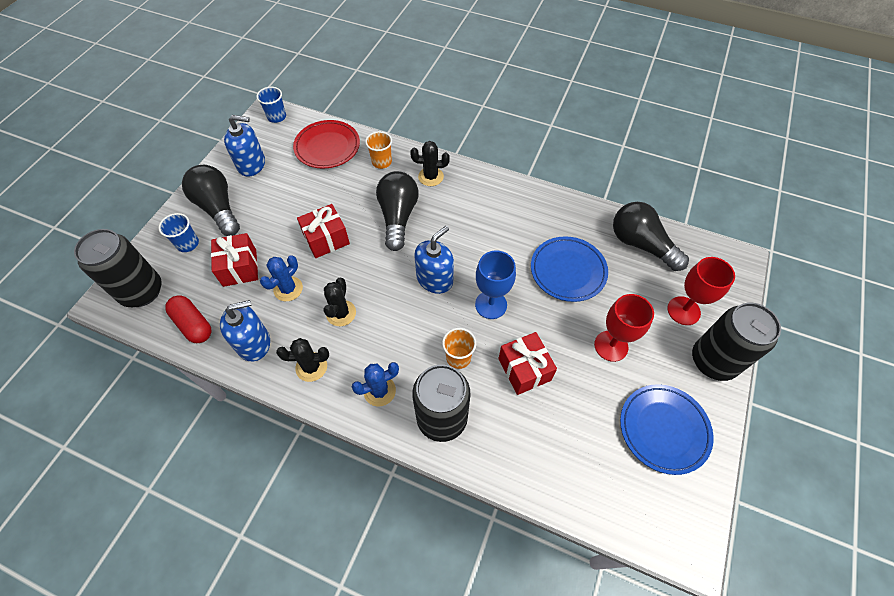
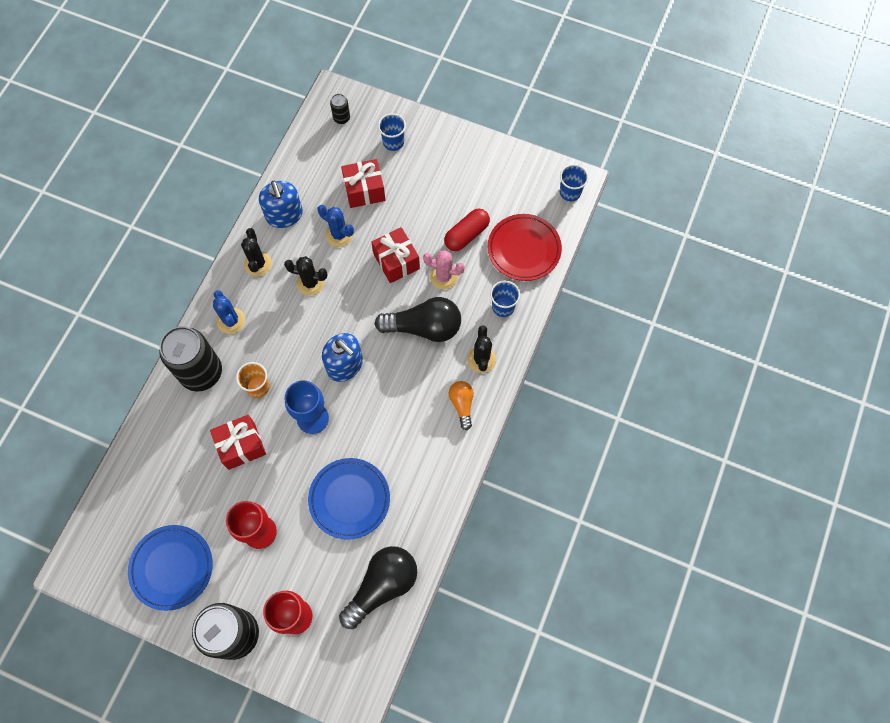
camera: 90 degrees right, 10 degrees up
black can [74,229,162,307] -> black can [330,94,350,124], size x0.43
red capsule [165,295,211,343] -> red capsule moved to [444,208,490,251]
black light bulb [182,165,240,236] -> none
blue soap dispenser [224,115,265,177] -> none
orange cup [365,131,392,169] -> blue cup [490,281,520,317]
none -> pink cactus [423,250,465,289]
none -> orange light bulb [449,381,474,430]

